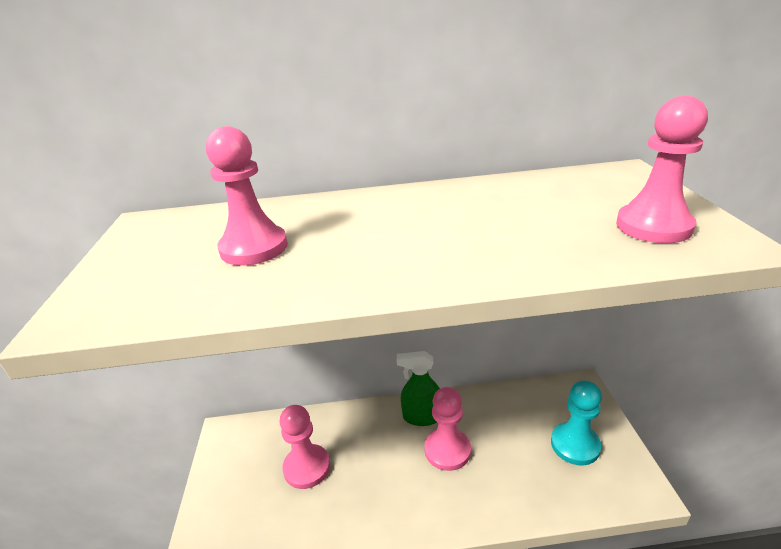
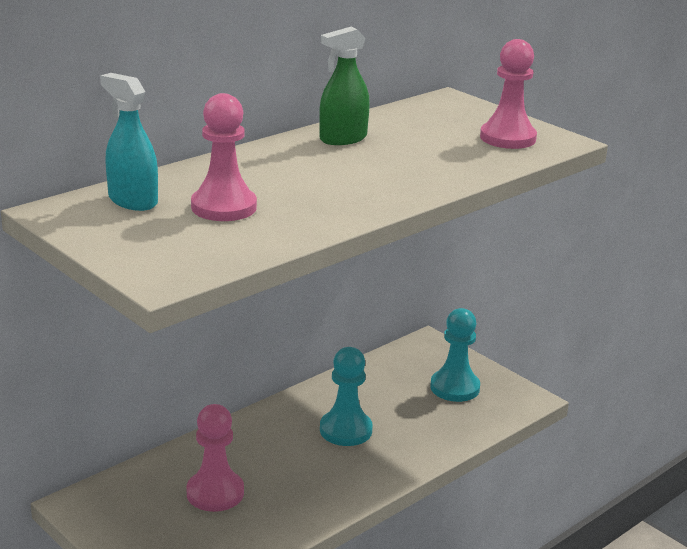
camera: 40 degrees left, 5 degrees down
green spray bottle [397,351,440,426] -> green spray bottle moved to [319,27,370,145]
pink pawn [424,387,471,471] -> turquoise pawn [320,347,373,446]
none -> turquoise spray bottle [100,73,158,211]

